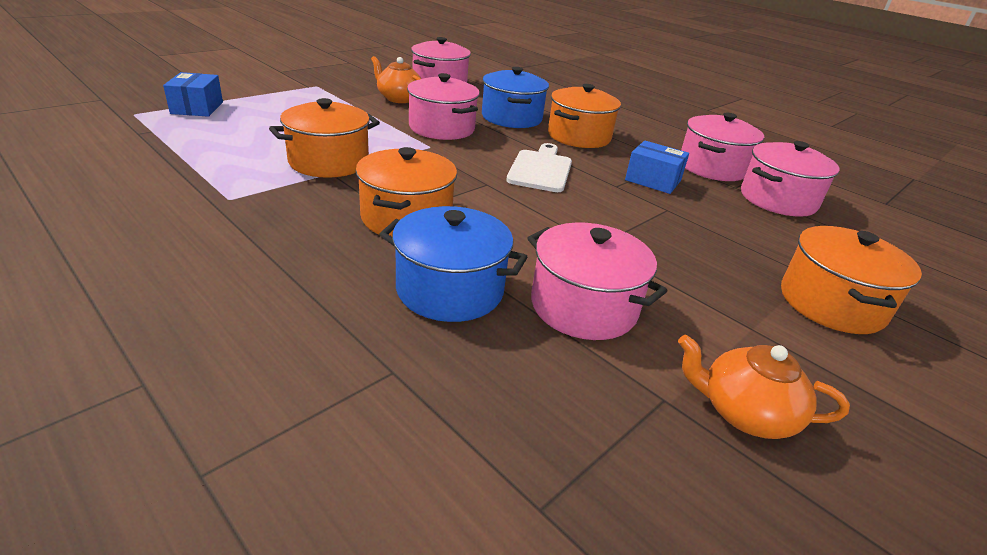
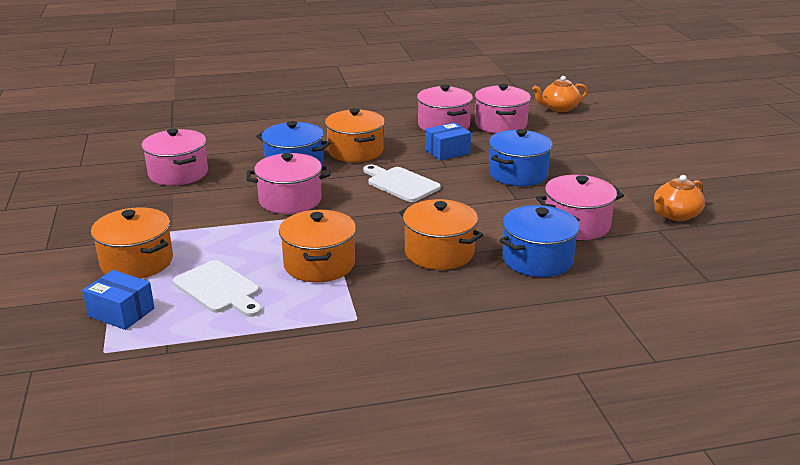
camera: 55 degrees left, 5 degrees down
orange teapot [371,56,421,103] -> orange teapot moved to [533,76,588,112]
orange pot [781,226,922,334] -> orange pot moved to [91,207,173,279]
none -> white cutting board [173,260,262,317]
none -> blue pot [489,129,553,186]

